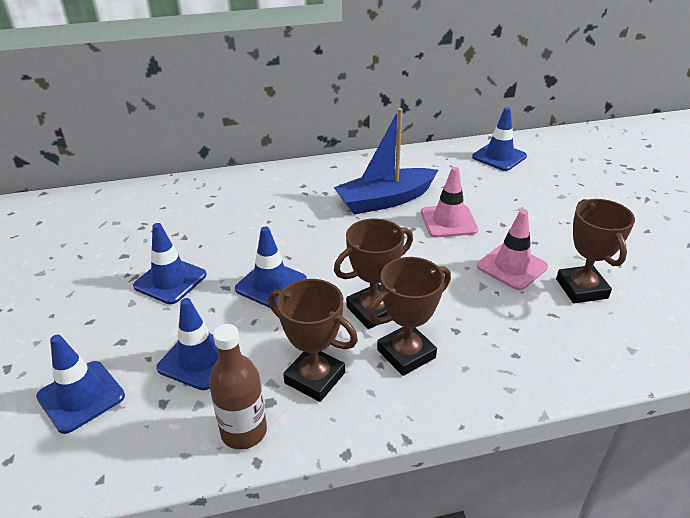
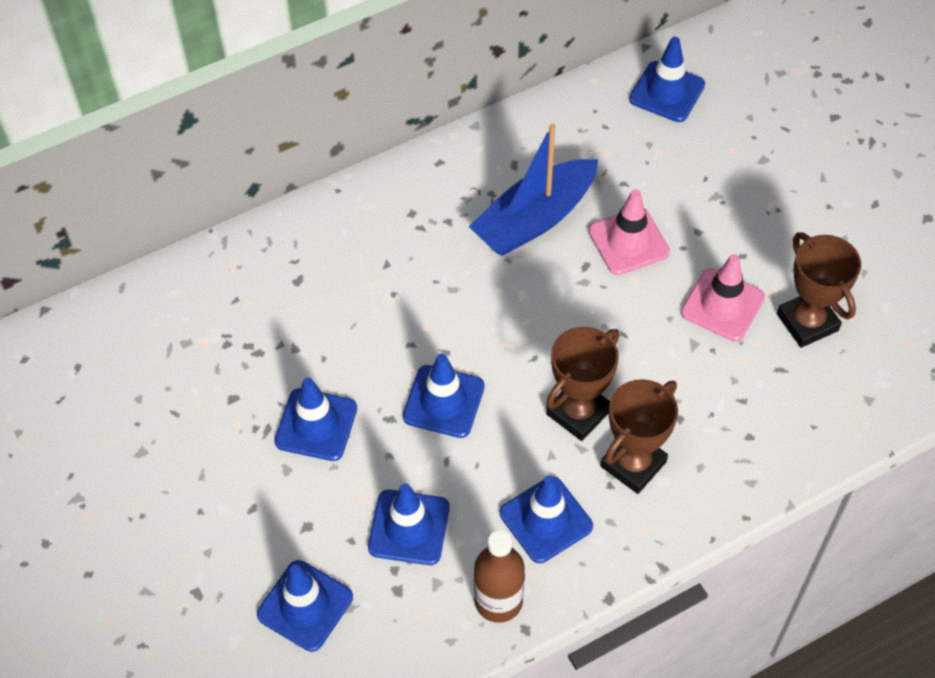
camera: 15 degrees left, 20 degrees up
brown trophy [268,279,358,402] -> blue traffic cone [500,475,593,563]

